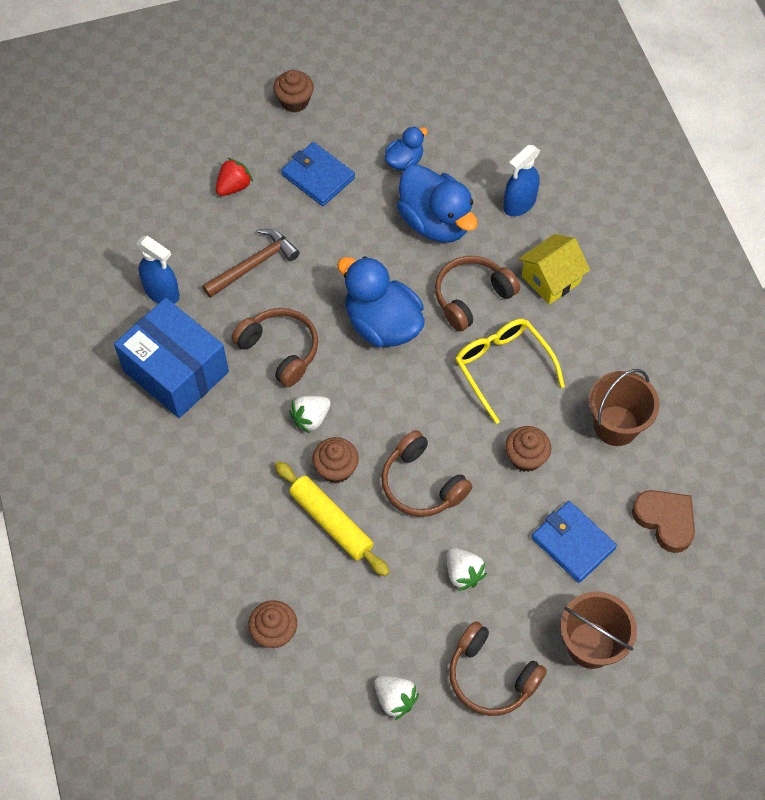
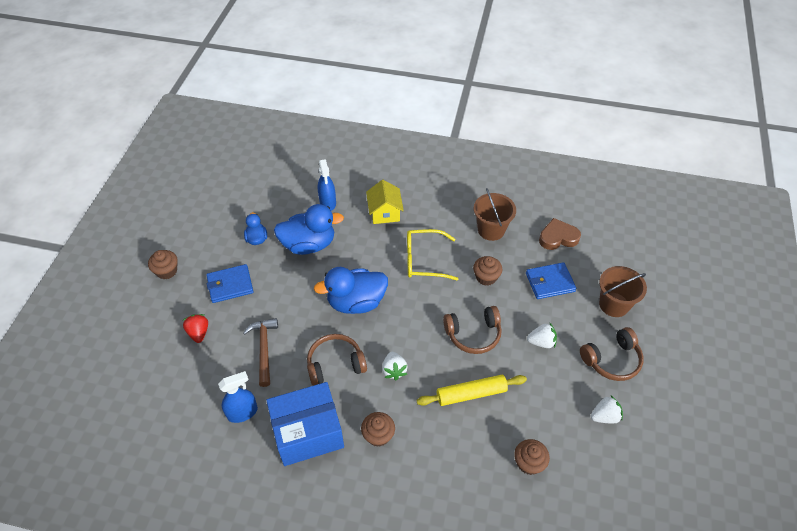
camera: 60 degrees left, 10 degrees down
brown cupcake [312,437,359,483] -> brown cupcake moved to [361,412,395,447]
brown headphones [435,256,520,332] -> none

